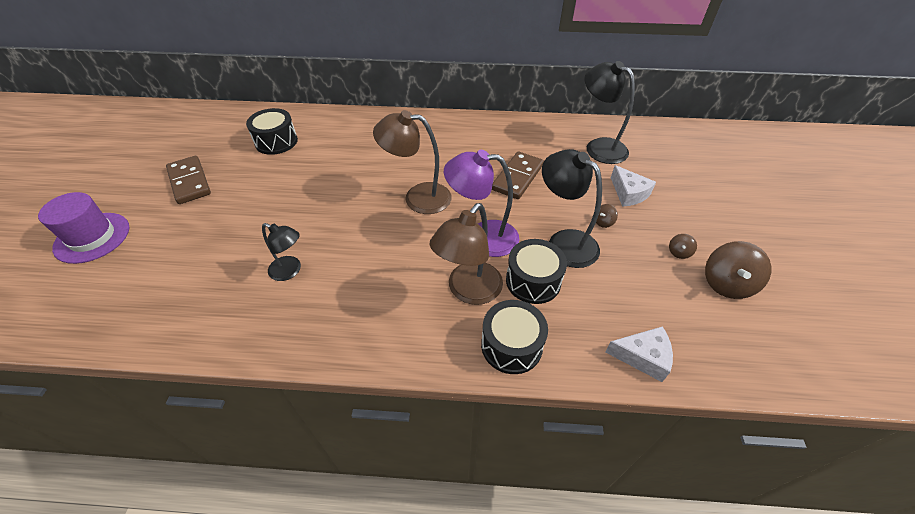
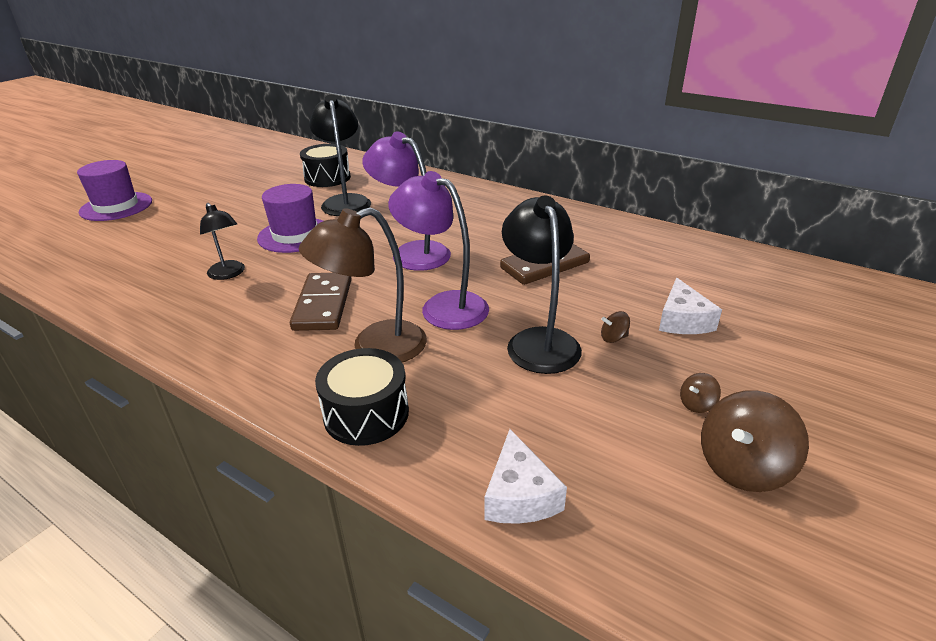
camera: 30 degrees right, 15 degrees down
brown domino [166,156,211,204] -> brown domino moved to [290,273,351,331]
brown lamp [373,110,452,214] -> purple lamp [362,132,451,271]
black drum [506,239,567,304] -> none
black lamp [584,61,635,164] -> black lamp moved to [309,95,371,216]
white cheese [605,326,673,382] -> white cheese turned 45 degrees clockwise [485,429,567,524]
none -> purple hat [257,184,323,253]

